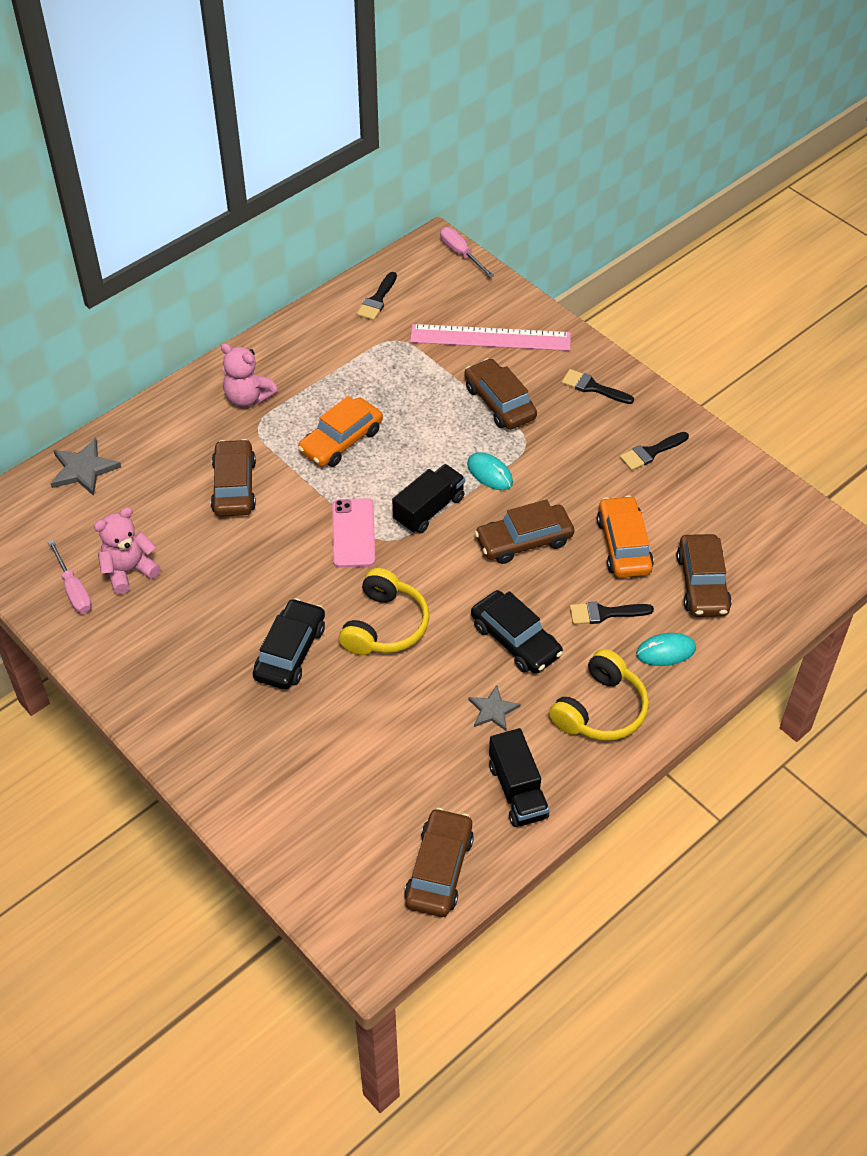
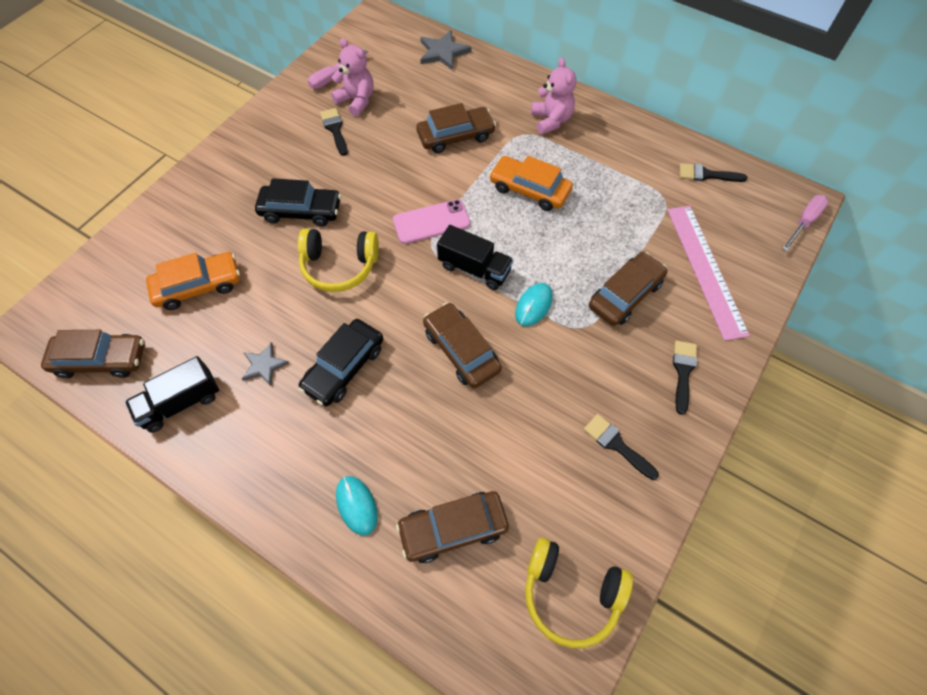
camera: 75 degrees right, 10 degrees up
pink teddy bear [221,343,277,407] -> pink teddy bear turned 150 degrees clockwise [531,58,576,135]
yellow headphones [549,649,649,741] -> yellow headphones moved to [525,537,633,648]
black brush [570,602,654,624] -> black brush moved to [320,108,348,156]
orange car [597,496,654,578] -> orange car moved to [146,252,240,310]

